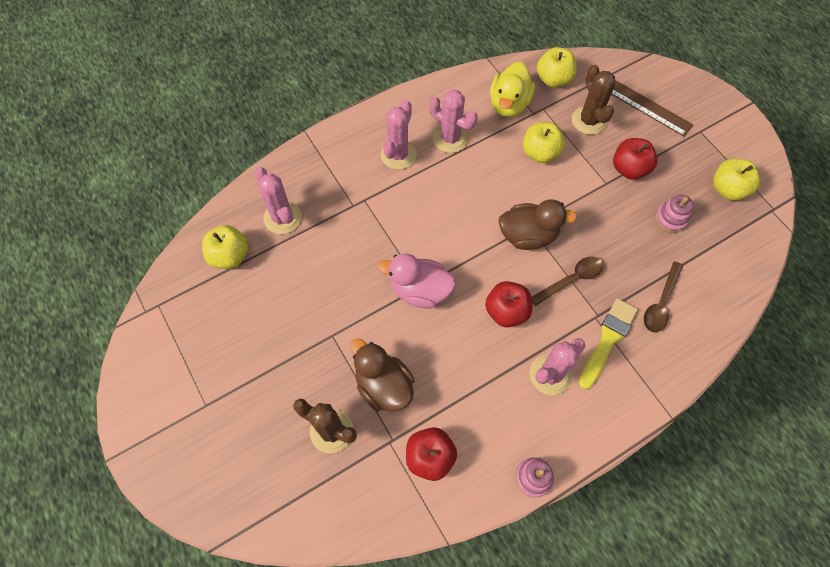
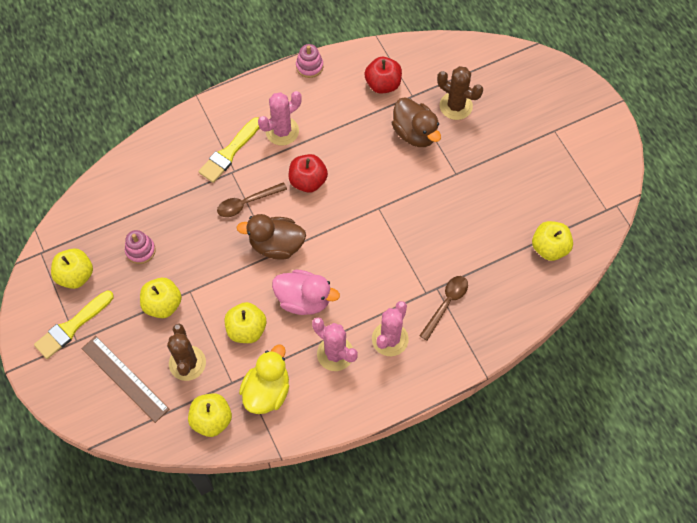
camera: 175 degrees left, 0 degrees up
pink cactus [254,167,302,234] -> none
pink duck [377,253,456,308] -> pink duck moved to [272,270,340,315]
red apple [613,138,657,180] -> yellow apple [140,278,182,318]
brown spoon [644,261,683,332] -> brown spoon moved to [419,276,468,341]
none -> yellow brush [34,290,114,359]

